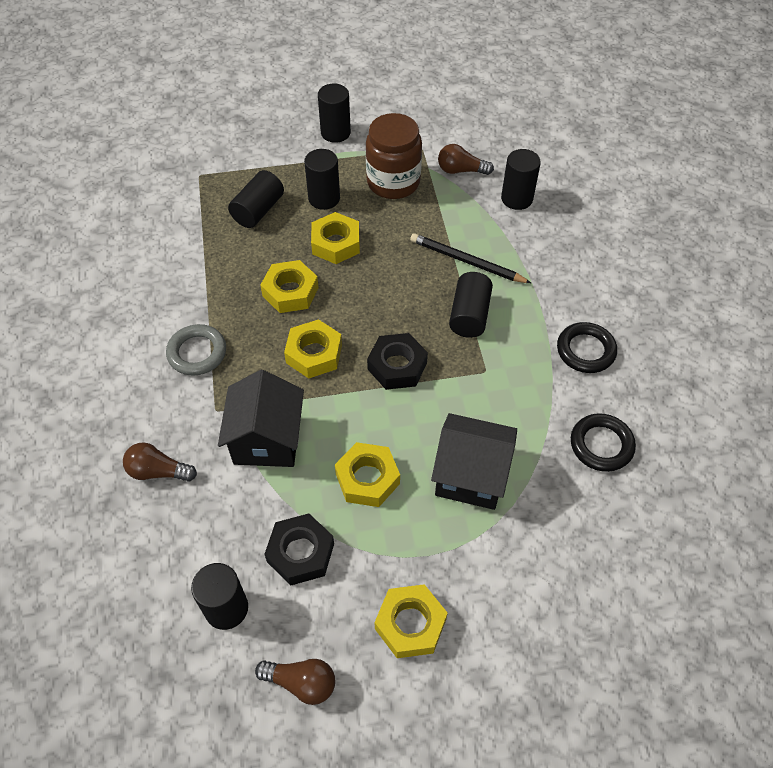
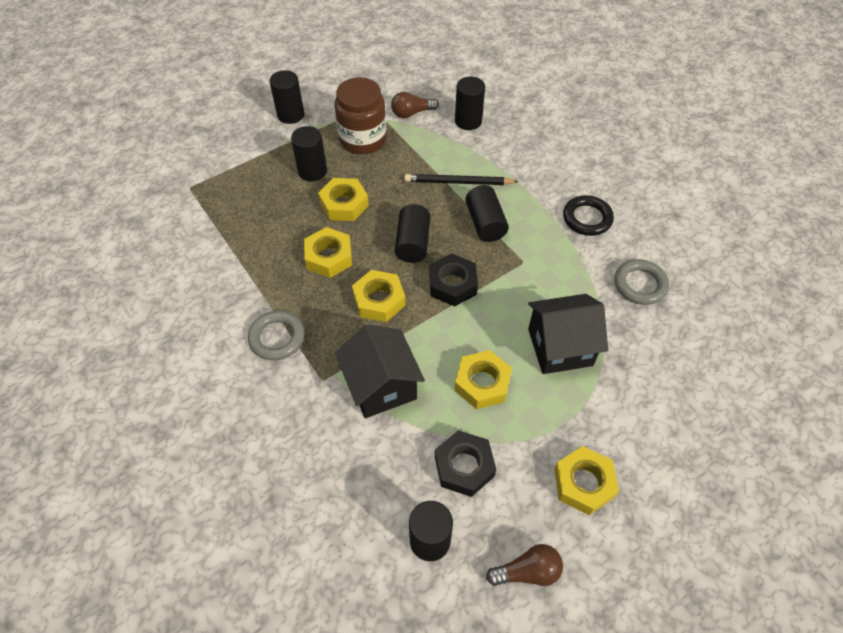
camera: 25 degrees left, 0 degrees up
brown light bulb [123,442,197,482] -> none
black cylinder [228,170,284,228] -> black cylinder moved to [395,204,430,263]
black ring [571,413,636,472] -> grey ring [614,259,669,305]

